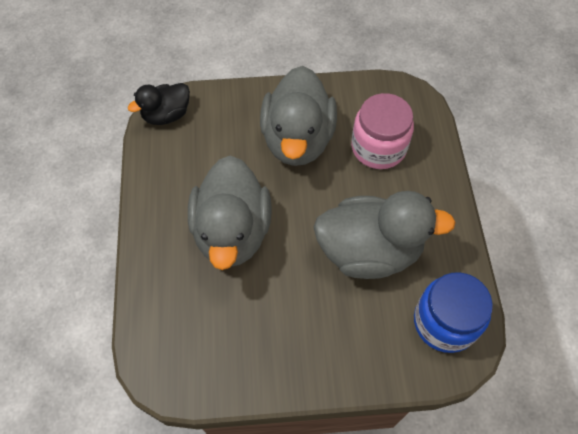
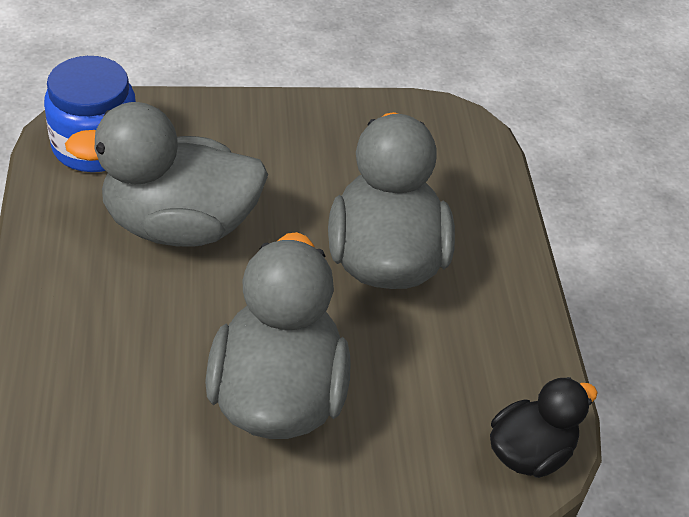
camera: 175 degrees right, 15 degrees down
pink jar [351,93,414,169] -> none

